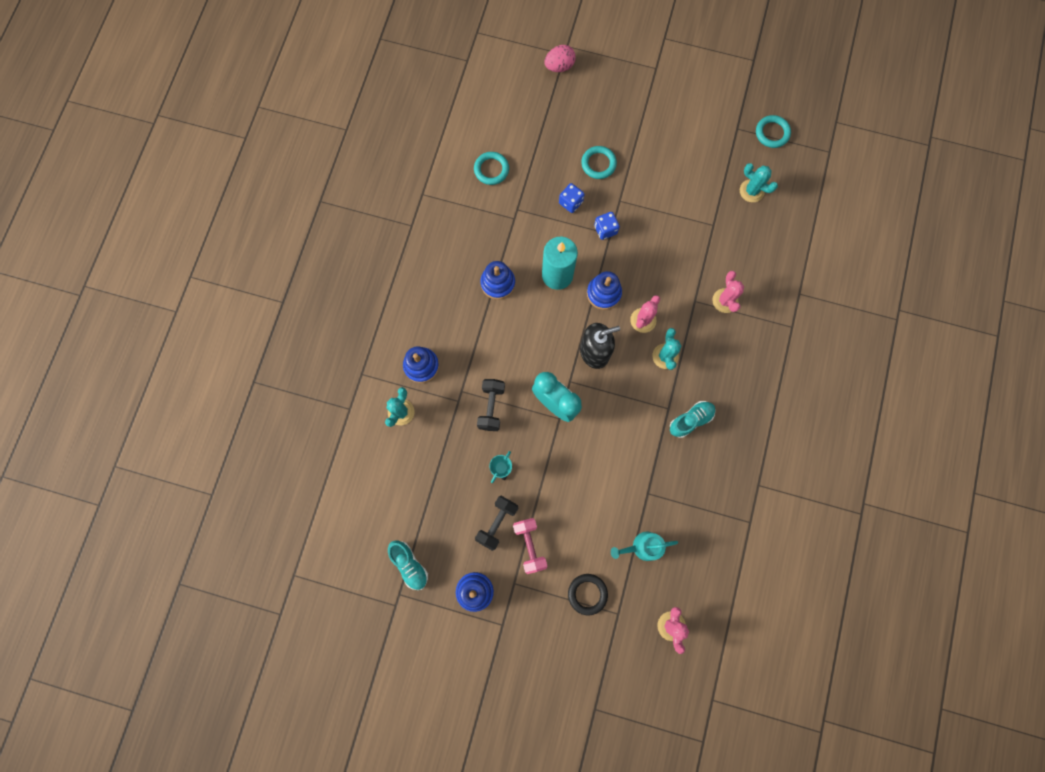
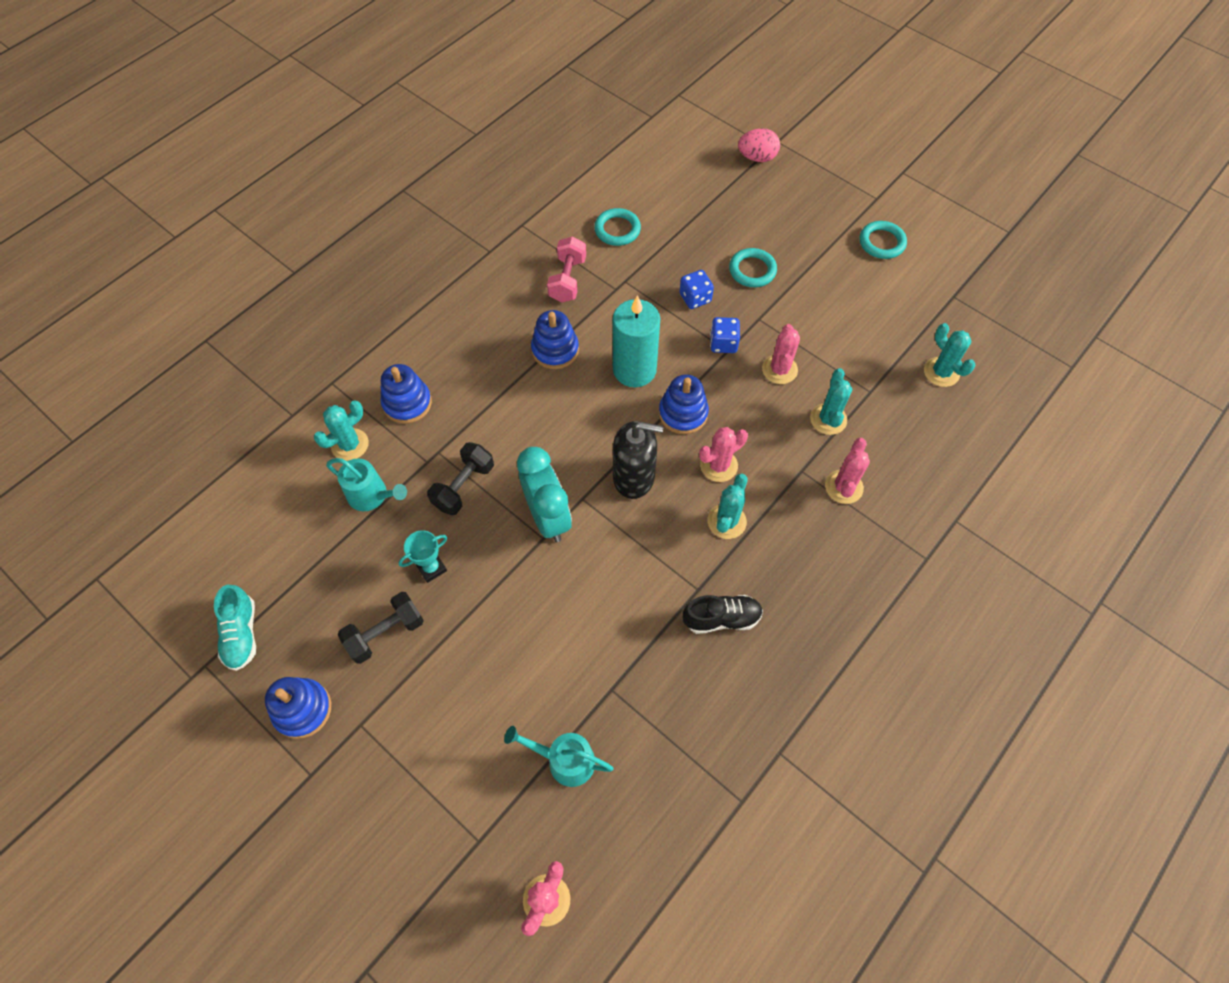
camera: 25 degrees right, 15 degrees down
pink dumbbell [513,518,547,574] -> pink dumbbell moved to [547,236,586,303]
black ring [568,574,608,615] -> none
turquoise shoe [670,401,716,438] -> black shoe [683,595,763,634]
turquoise ring [756,115,791,148] -> turquoise ring moved to [860,221,907,259]
none -> turquoise watering can [326,458,407,511]
none -> pink cactus [762,324,800,384]
none -> turquoise cactus [810,368,852,435]

